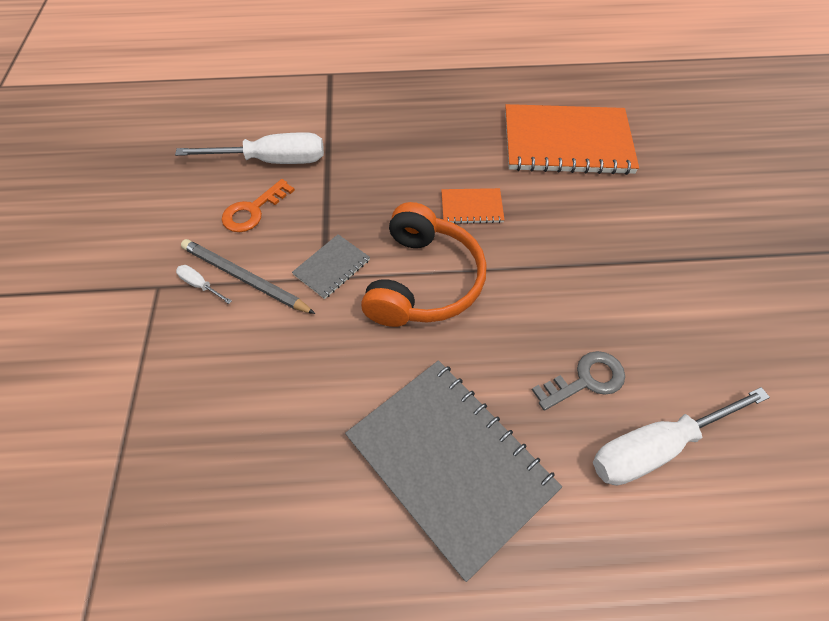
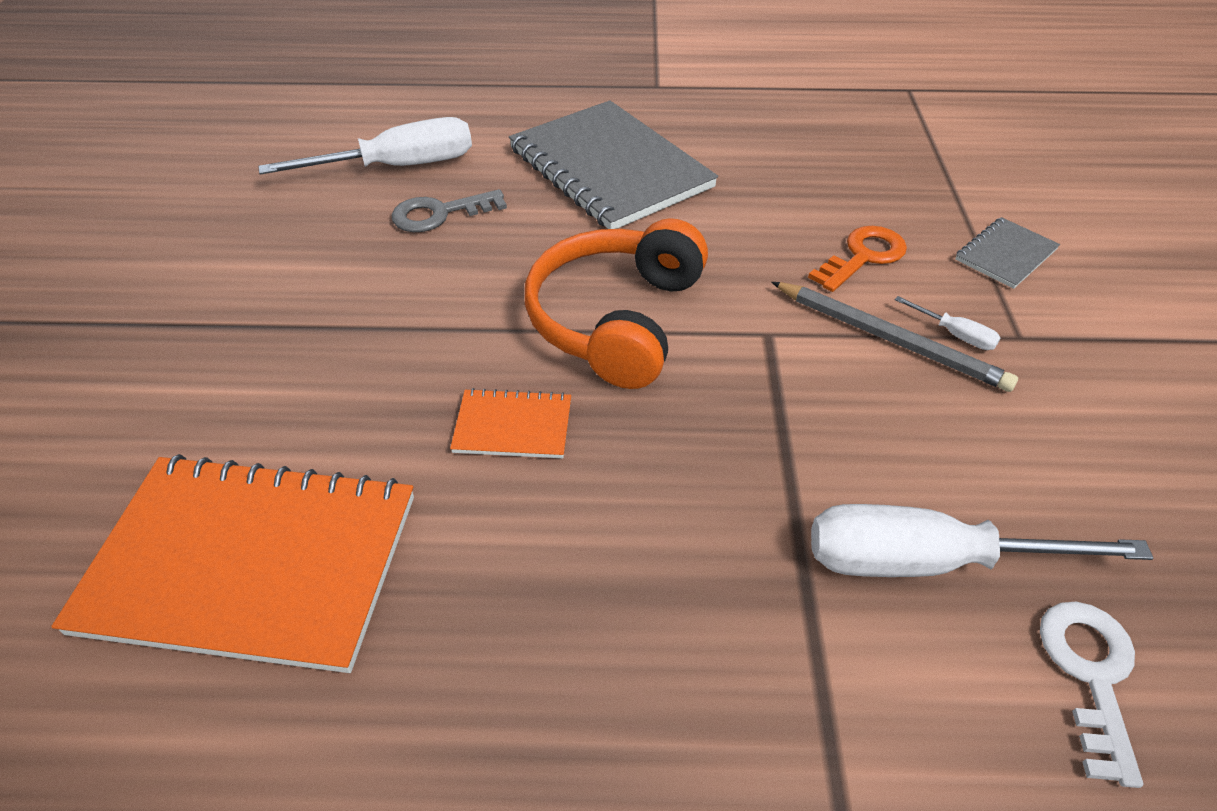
camera: 175 degrees left, 10 degrees down
orange key [222,179,295,232] -> orange key moved to [808,226,907,292]
grey notebook [292,234,370,299] -> grey notebook moved to [955,217,1060,289]
none -> white key [1040,602,1144,788]

